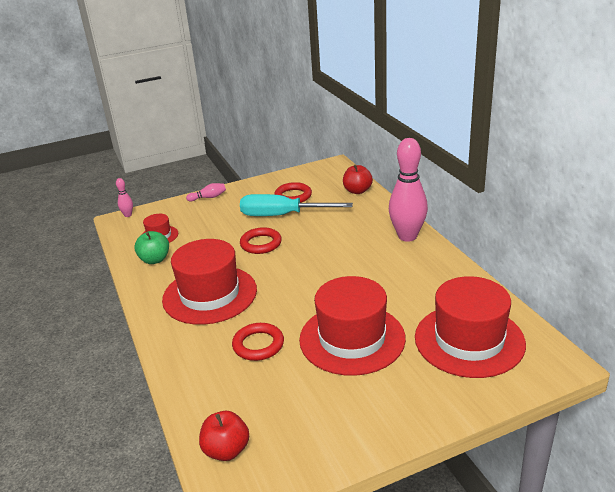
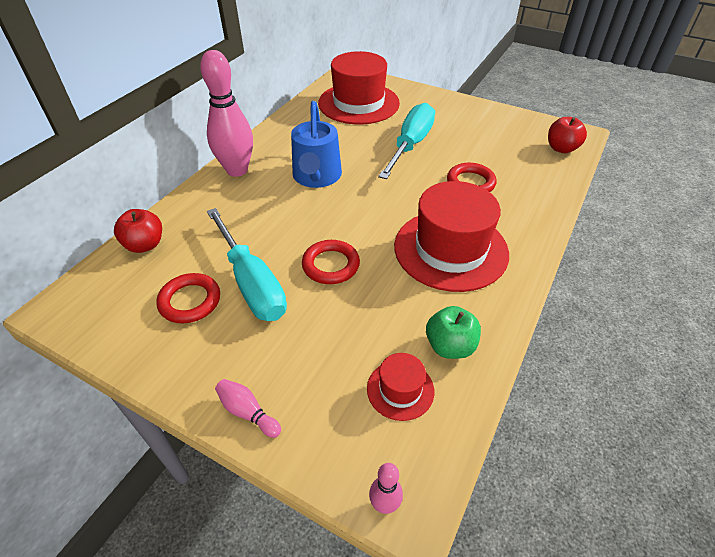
camera: 130 degrees left, 15 degrees up
red hat [299,276,406,376] -> turquoise screwdriver [378,103,435,179]
none -> blue watering can [291,101,342,188]

